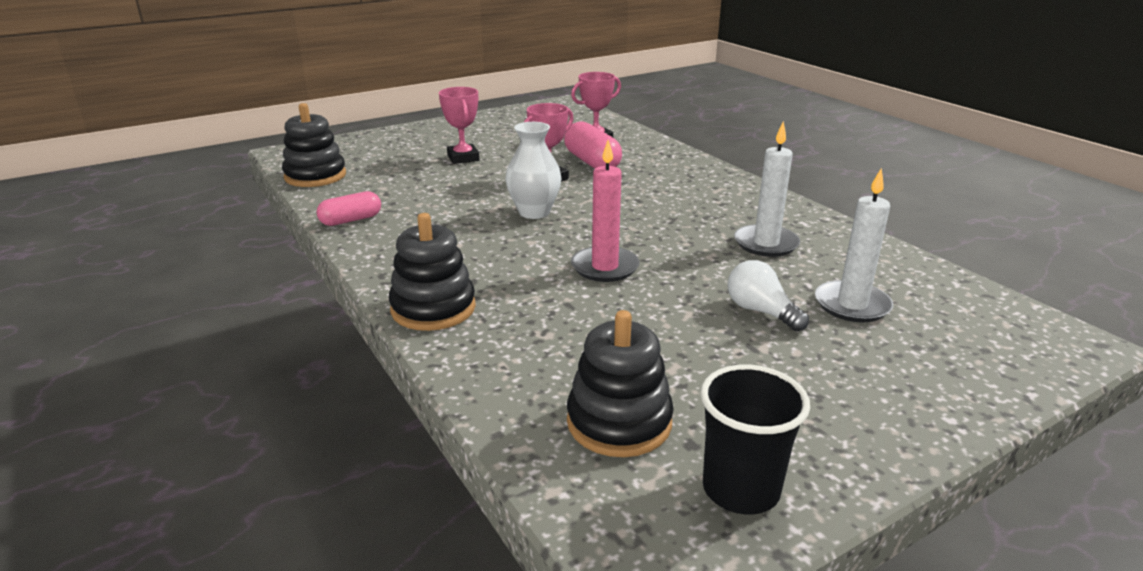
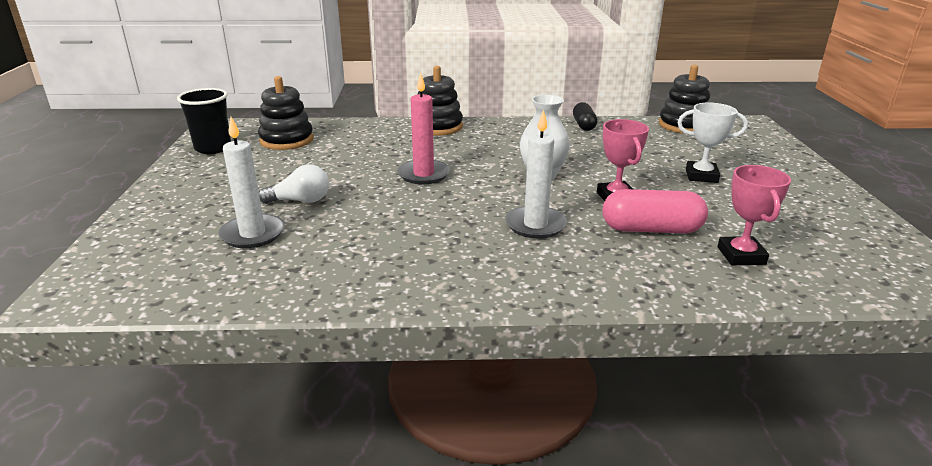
camera: 120 degrees right, 0 degrees up
pink capsule [316,191,381,226] -> black capsule [573,102,597,131]
pink trophy [439,87,479,164] -> white trophy [677,102,748,183]
white candle [734,121,800,257] -> white candle moved to [505,109,567,239]

